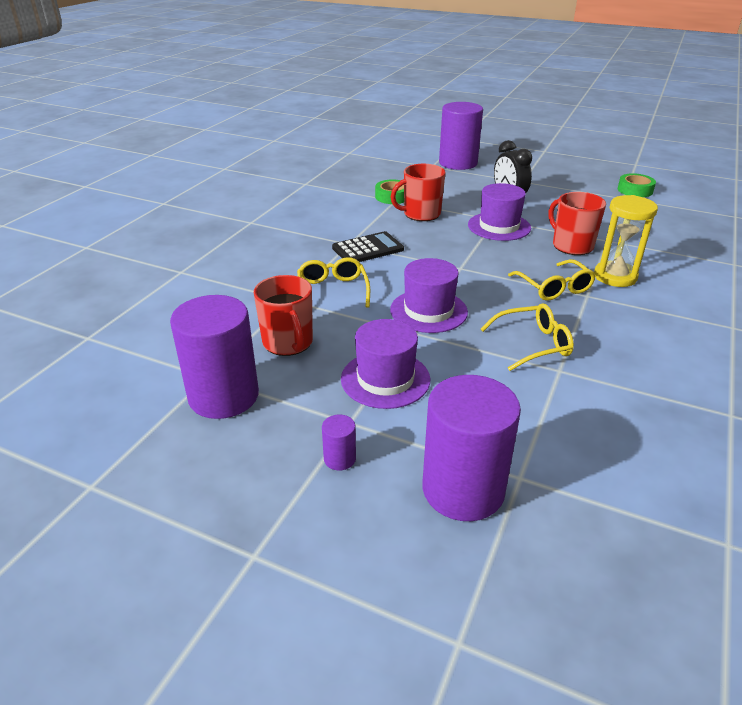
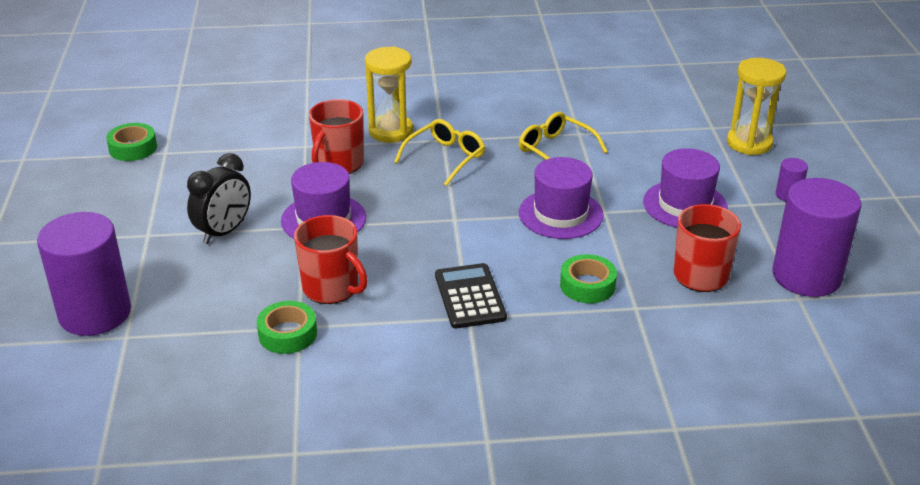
camera: 120 degrees left, 0 degrees up
yellow glasses [297,257,370,308] -> green tape [560,254,617,303]
black calculator [332,231,404,262] -> black calculator turned 45 degrees clockwise [435,263,507,329]
purple cylinder [422,375,521,521] -> yellow hourglass [727,58,786,155]

